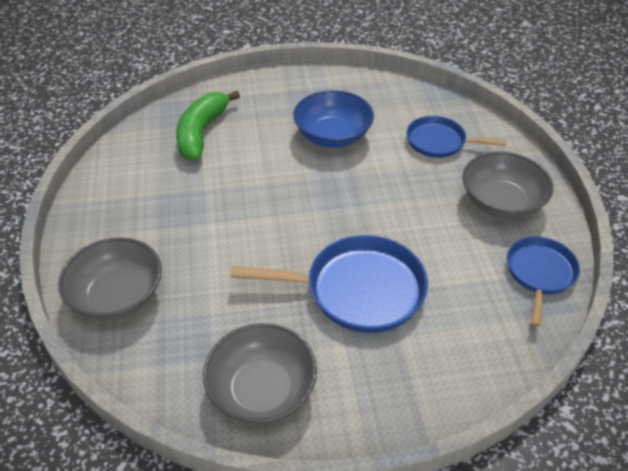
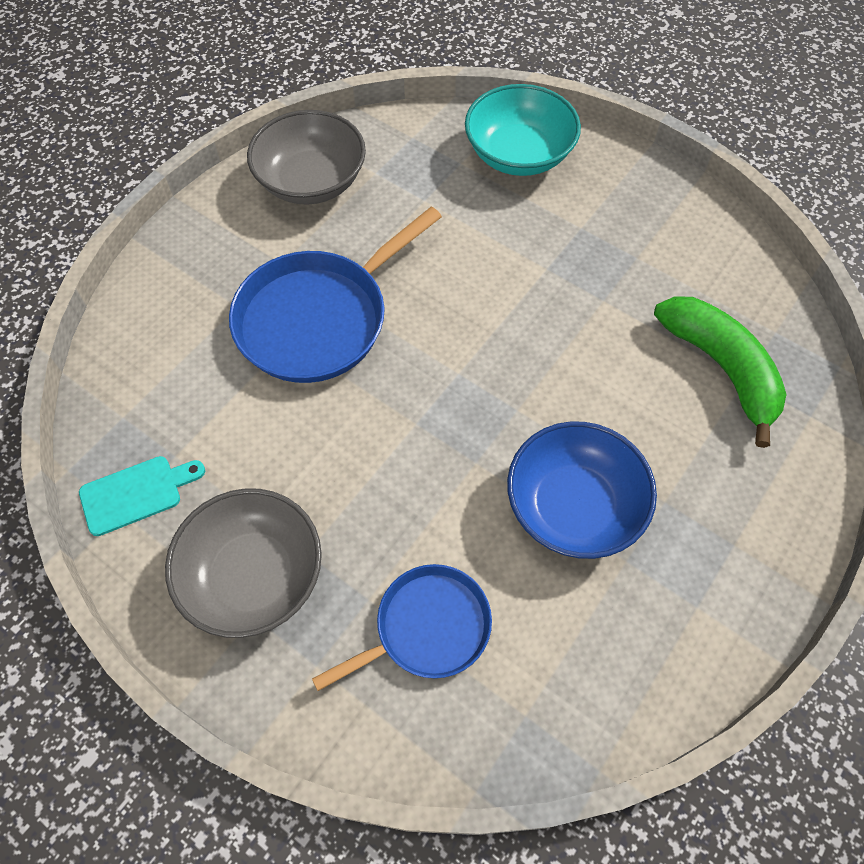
camera: 135 degrees right, 15 degrees up
grey bowl [58,237,162,321] -> turquoise bowl [465,84,581,176]
blue pan [507,236,580,327] -> turquoise cutting board [79,456,205,536]

